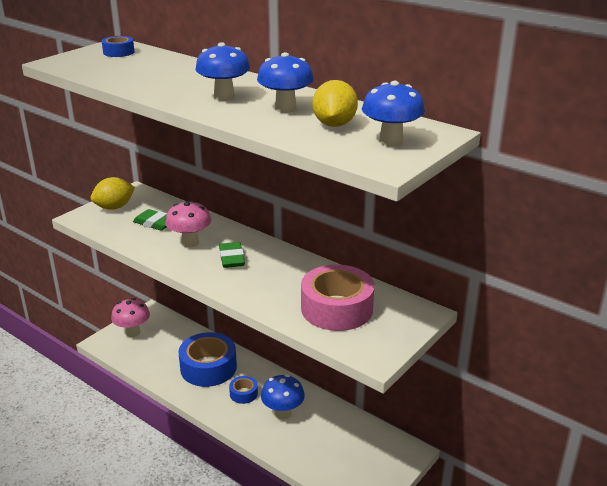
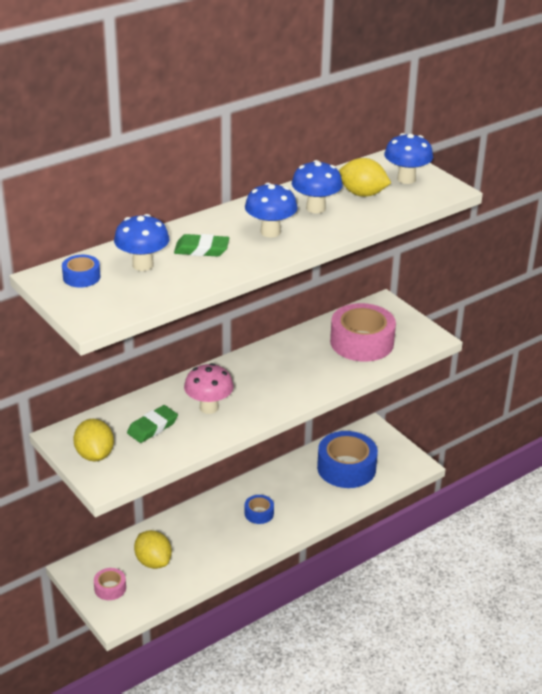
camera: 75 degrees left, 5 degrees up
pink mushroom [111,298,150,337] -> pink tape [94,568,126,600]
blue tape [178,332,237,387] -> blue tape moved to [317,431,378,488]
green eraser [219,242,245,268] -> green eraser moved to [174,234,229,257]
blue mushroom [261,375,305,419] -> blue mushroom moved to [114,214,169,271]
none -> yellow lemon [134,530,172,569]

